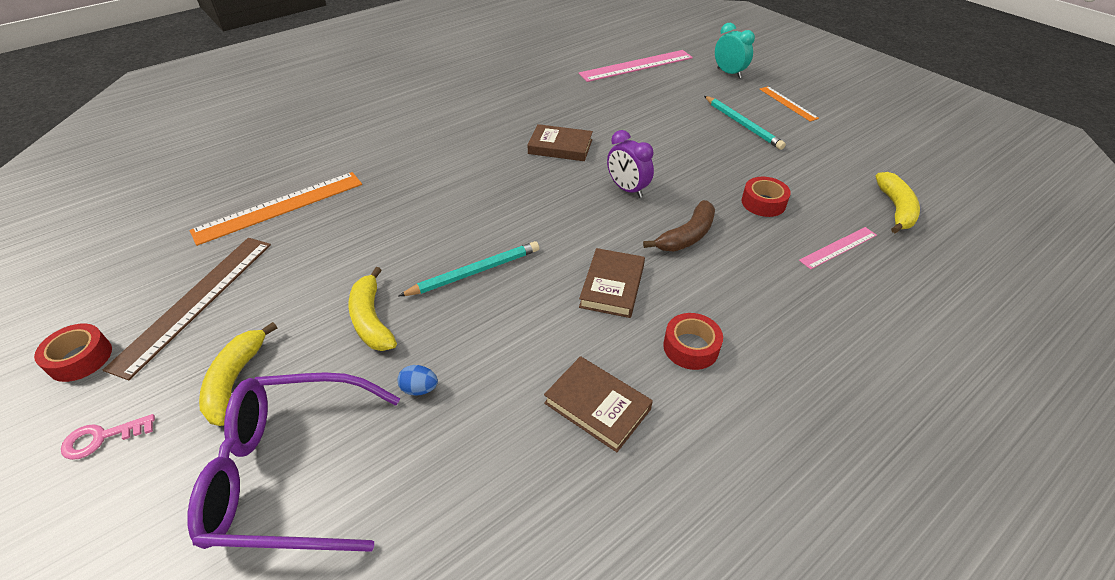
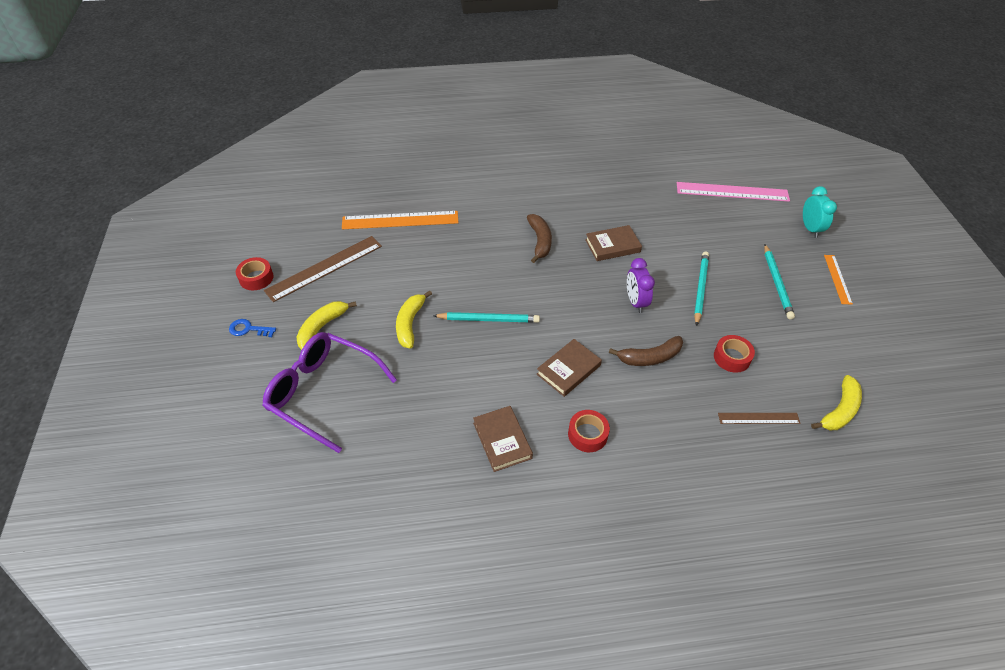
camera: 30 degrees right, 5 degrees up
pink key [61,414,155,460] -> blue key [229,319,276,337]
blue egg [398,365,438,396] -> none
brown book [528,124,593,161] -> brown book turned 60 degrees counterclockwise [585,225,642,261]
pink ruler [799,227,877,269] -> brown ruler [718,413,800,424]
none -> brown banana [527,214,552,263]
none -> turquoise pencil [694,252,709,326]

